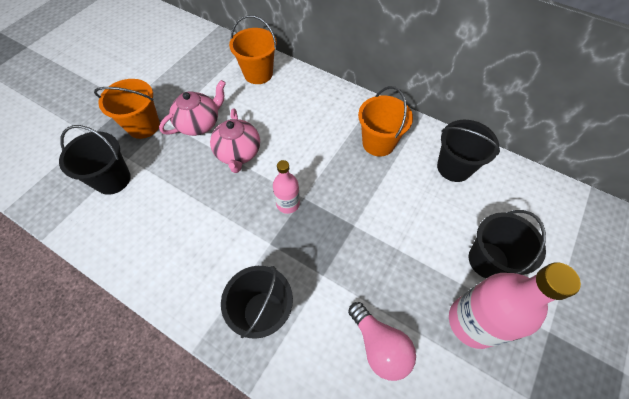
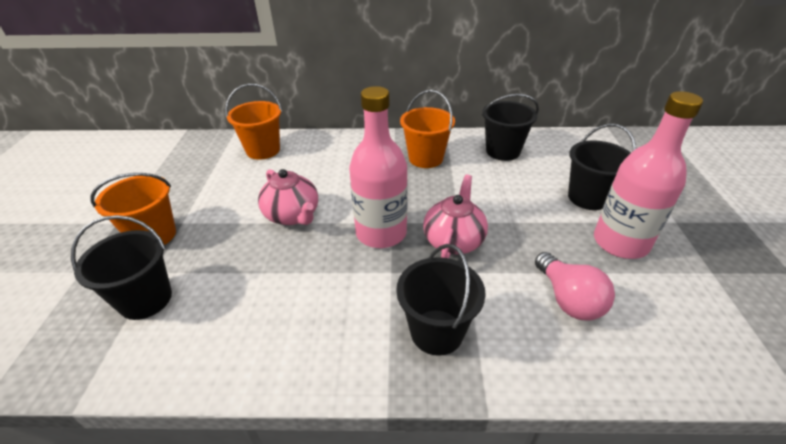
camera: 30 degrees left, 20 degrees down
pink teapot [159,80,226,136] -> pink teapot moved to [423,175,488,258]
pink bottle [273,160,300,214] -> pink bottle [349,86,408,248], size x1.84
pink light bulb [348,302,416,381] -> pink light bulb turned 45 degrees clockwise [535,252,615,320]

